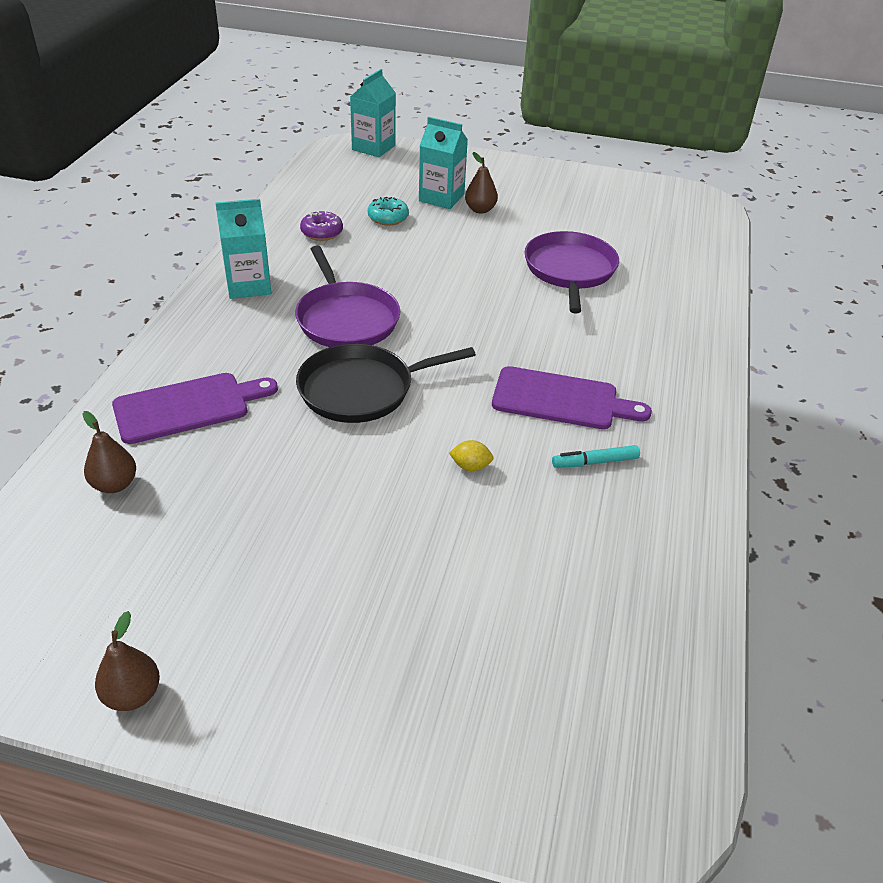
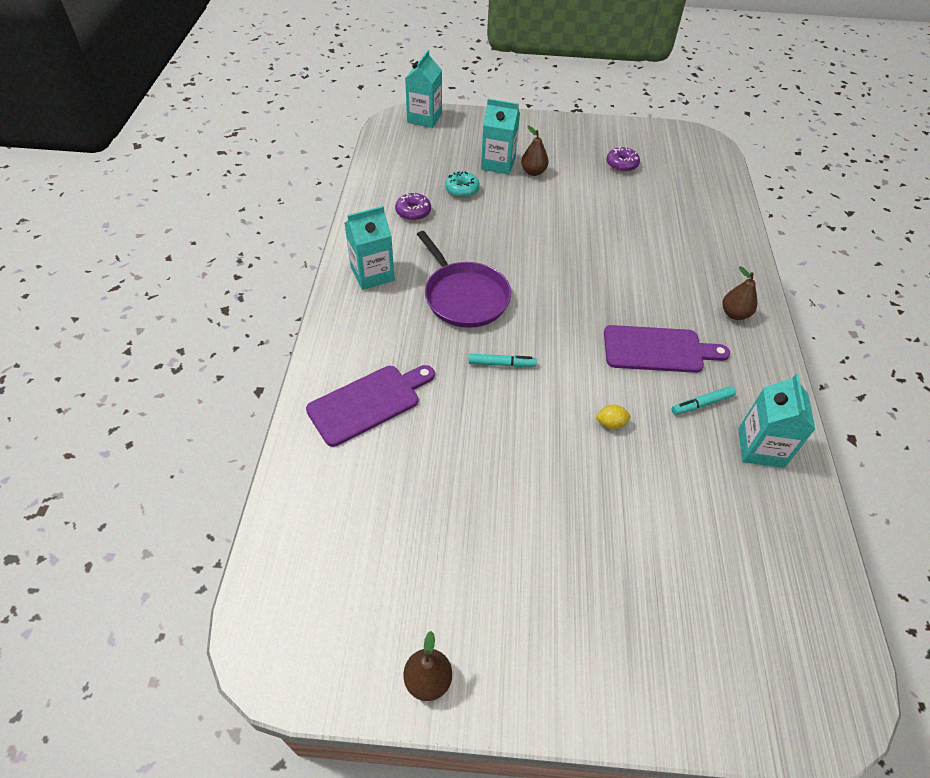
camera: 10 degrees left, 10 degrees up
brown pear [82,411,136,493] -> brown pear moved to [722,266,757,320]
black pan [296,344,476,423] -> turquoise marker [468,354,537,367]
purple pan [524,231,619,314] -> none
none -> purple donut [606,147,640,172]
none -> turquoise carton [738,373,816,468]

